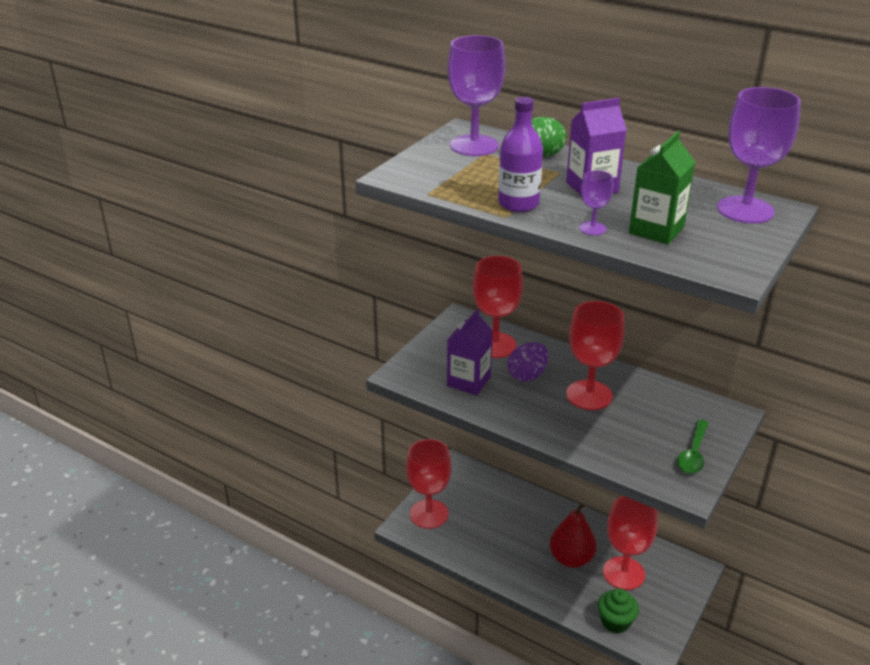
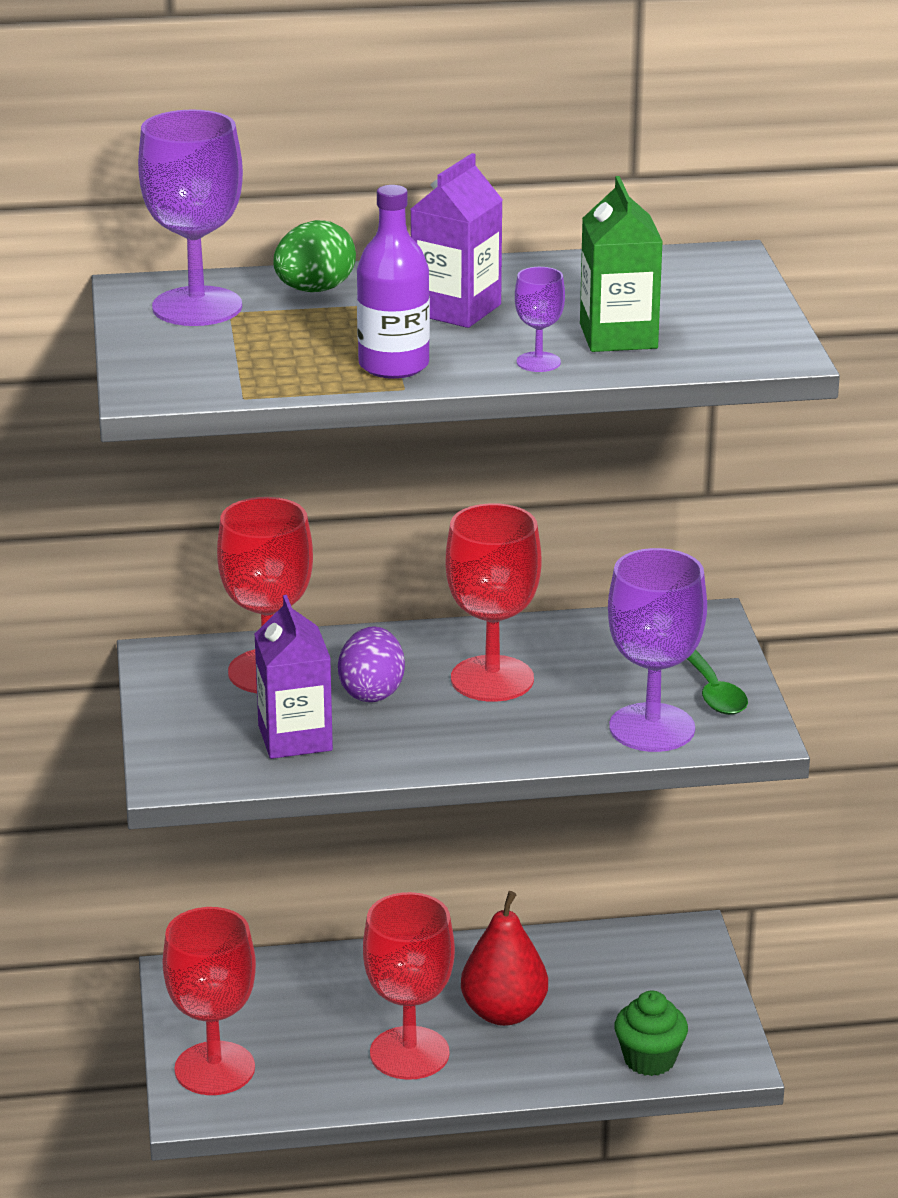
camera: 40 degrees left, 5 degrees down
red goblet [603,496,658,590] -> red goblet moved to [363,892,455,1080]
purple goblet [717,87,801,224] -> purple goblet moved to [608,548,707,752]

